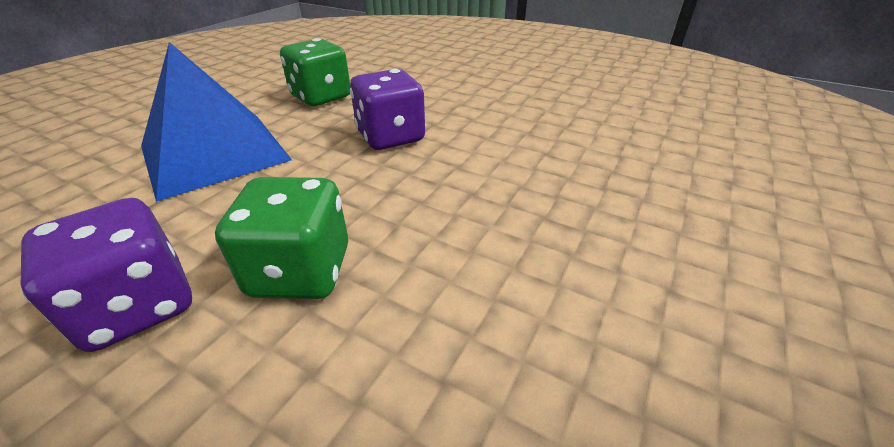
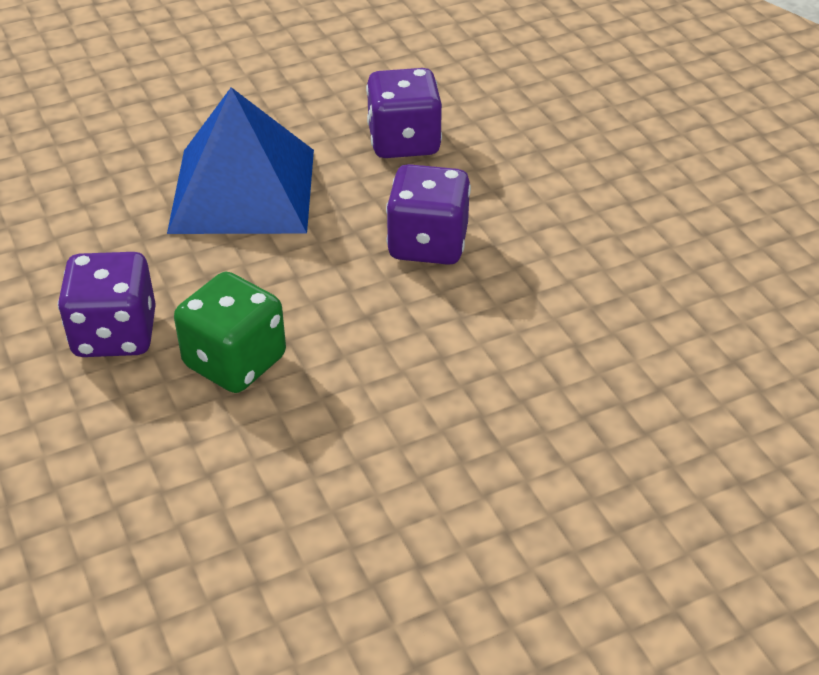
camera: 35 degrees right, 5 degrees up
green dice [280,38,350,106] -> purple dice [366,68,442,158]

